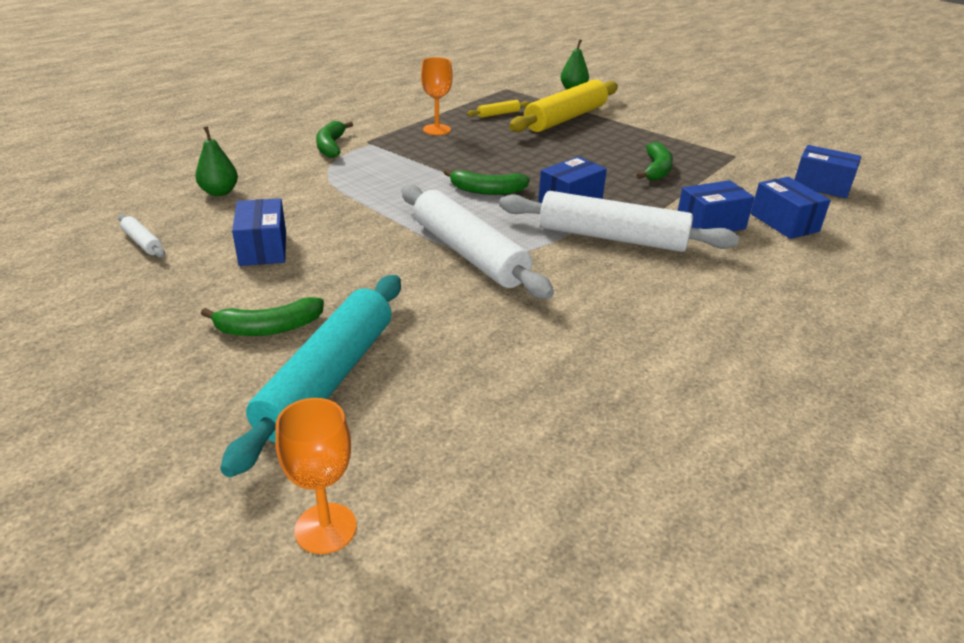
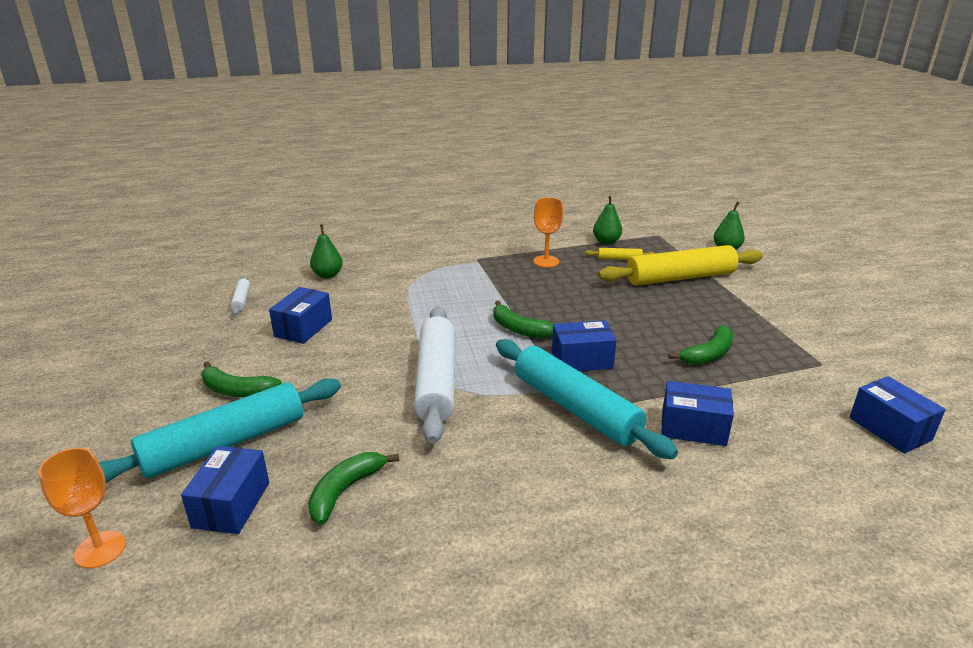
camera: 35 degrees right, 5 degrees down
green banana [316,121,353,158] -> green banana moved to [308,452,399,525]
white rolling pin [499,191,739,252] -> turquoise rolling pin [496,339,678,459]
blue box [751,177,831,239] -> blue box moved to [181,446,269,534]
none -> green pear [593,196,622,245]

